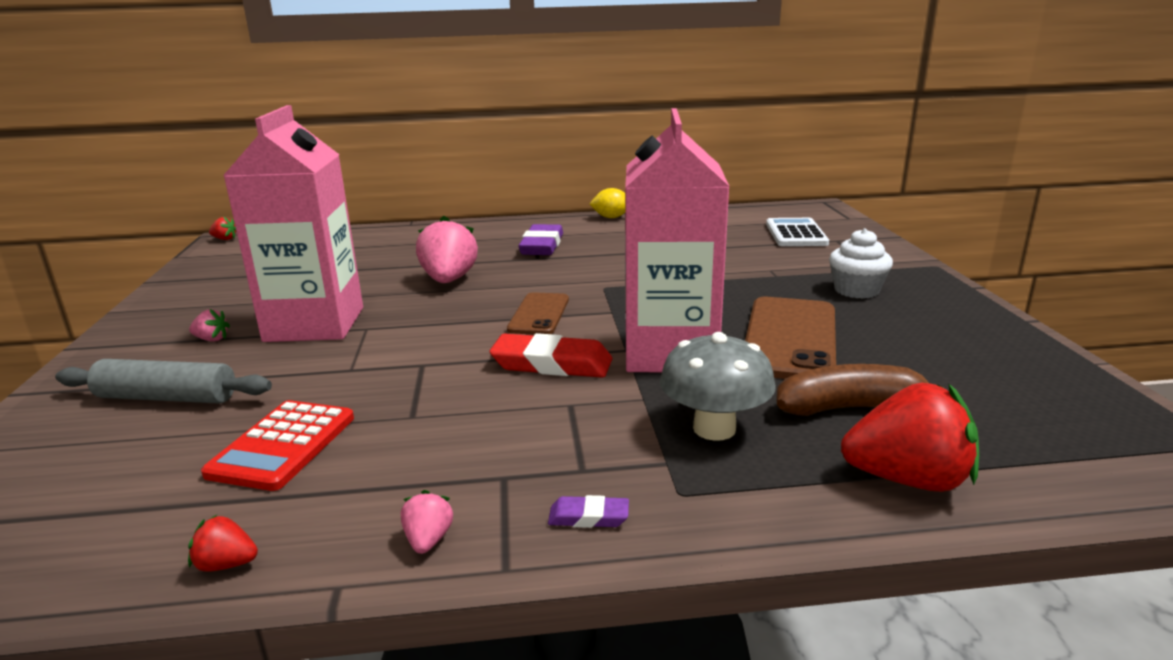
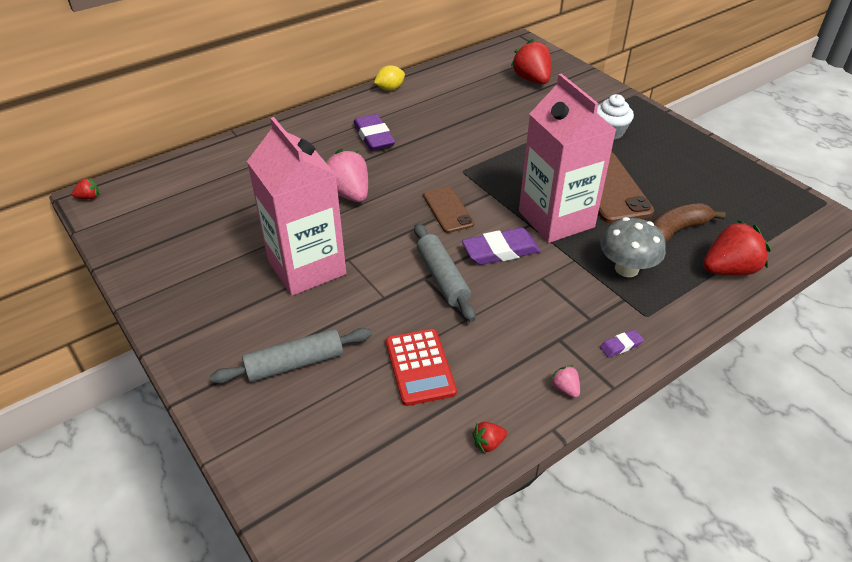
camera: 30 degrees left, 20 degrees up
pink strawberry [189,309,230,342] -> none
red eraser [489,333,612,378] -> purple eraser [462,228,541,265]
white calculator [766,218,829,246] -> red strawberry [511,39,551,84]
none -> grey rolling pin [414,223,476,322]

